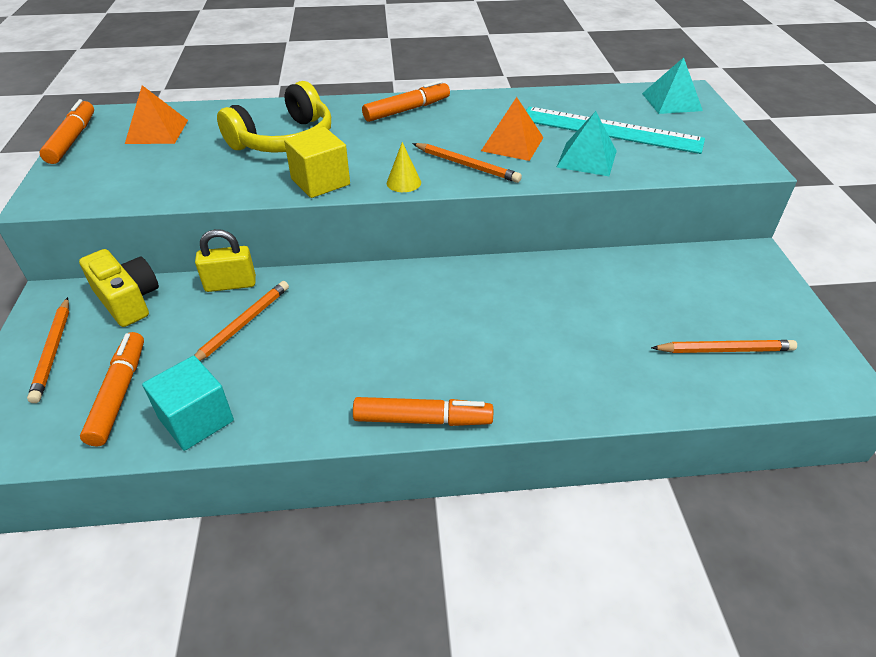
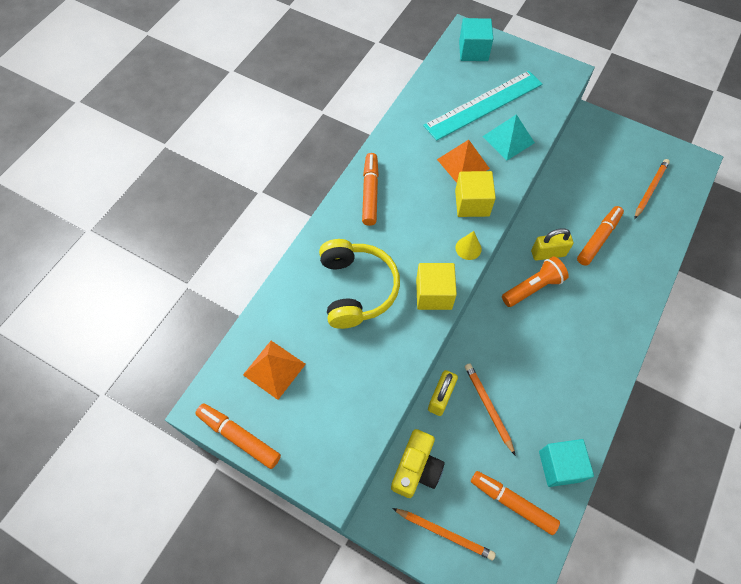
camera: 55 degrees left, 20 degrees up
yellow camera [79,249,159,327] -> yellow camera turned 120 degrees clockwise [391,429,445,498]
orange marker [353,397,493,426] -> orange marker moved to [577,206,624,266]
orange pencil [412,143,522,183] -> yellow cube [455,171,496,217]
turquoise pyramid [642,57,703,114] -> turquoise cube [459,18,493,61]
none -> orange flashlight [502,256,569,307]
none -> yellow padlock [531,228,573,261]

